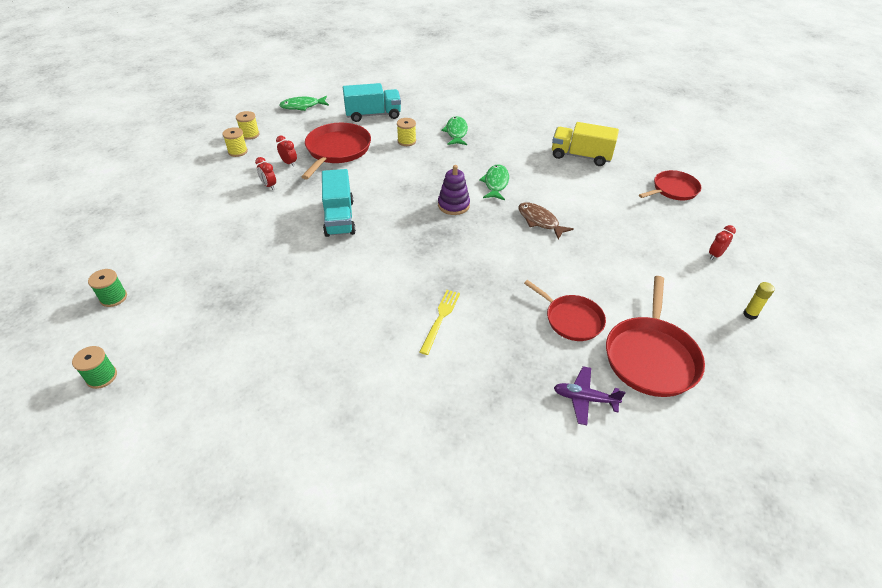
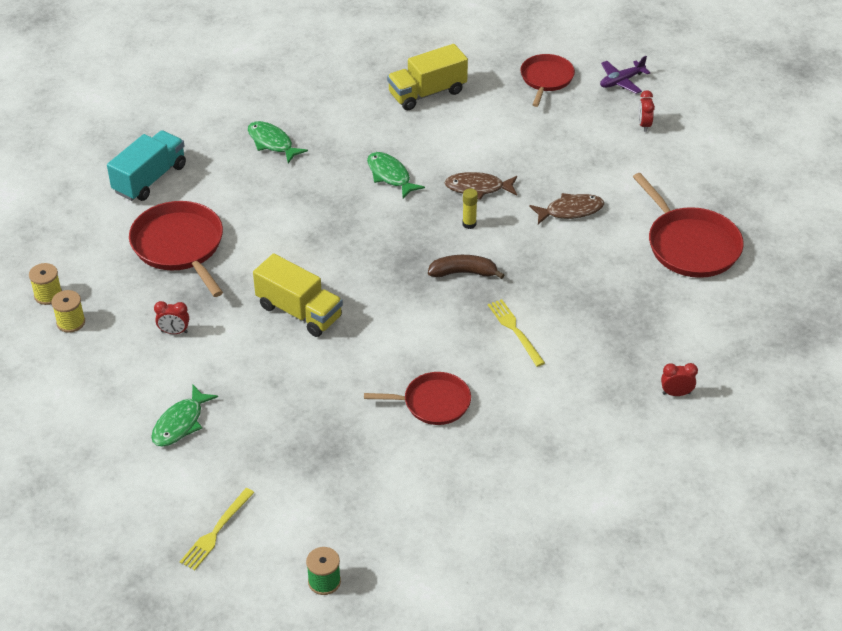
camera: 45 degrees left, 0 degrees up
green spool [88,269,127,307] -> yellow fork [180,488,255,570]
red clock [276,135,297,167] -> red clock moved to [661,363,698,396]
green fish [279,96,329,111] -> green fish moved to [151,385,218,447]
turquoise truck [322,169,356,237] -> yellow truck [253,253,343,337]
yellow spool [397,118,416,146] -> none
purple stacking toy [438,165,470,215] -> none
red pan [524,280,606,341] -> red pan moved to [364,372,471,425]
purple plane [554,366,626,425] -> purple plane moved to [600,56,650,94]
yellow glue stick [743,282,774,320] -> yellow glue stick moved to [463,188,478,229]
none -> brown banana [428,255,504,279]
none -> brown fish [529,193,604,224]

